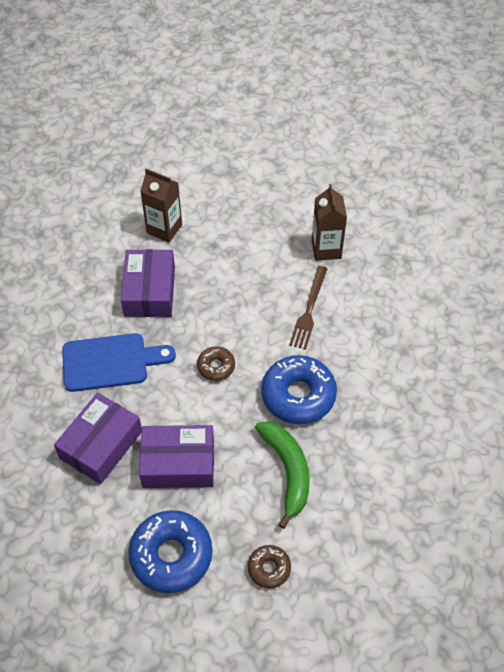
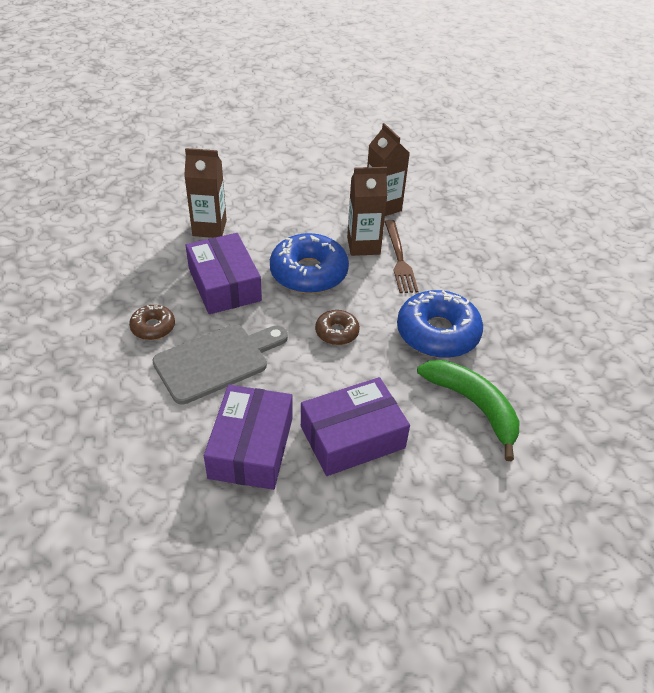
camera: 25 degrees left, 10 degrees down
blue cutting board [62,333,176,392] -> grey cutting board [152,324,288,405]
blue donut [128,510,212,593] -> blue donut moved to [270,233,349,294]
brown donut [248,545,291,588] -> brown donut moved to [129,305,175,340]
none -> brown carton [347,167,387,256]

